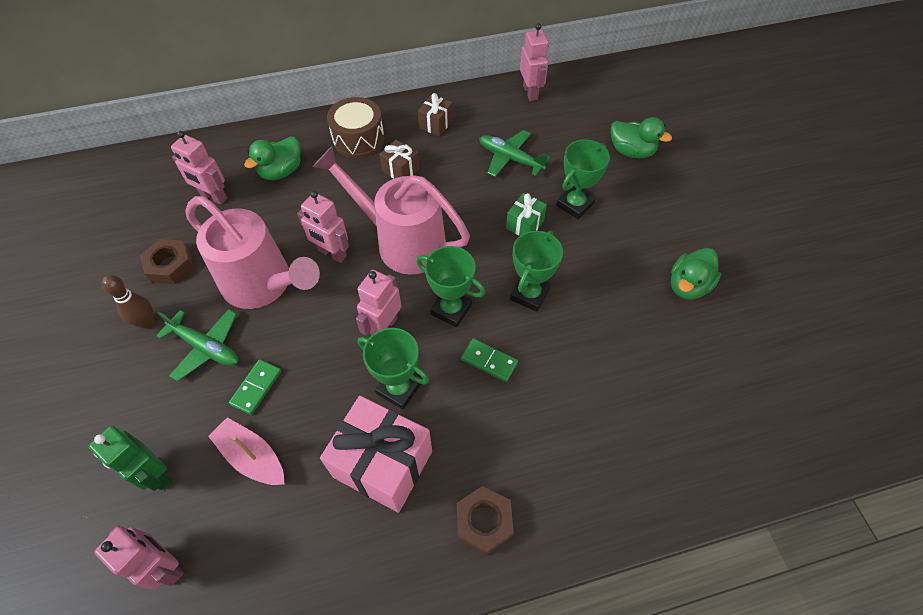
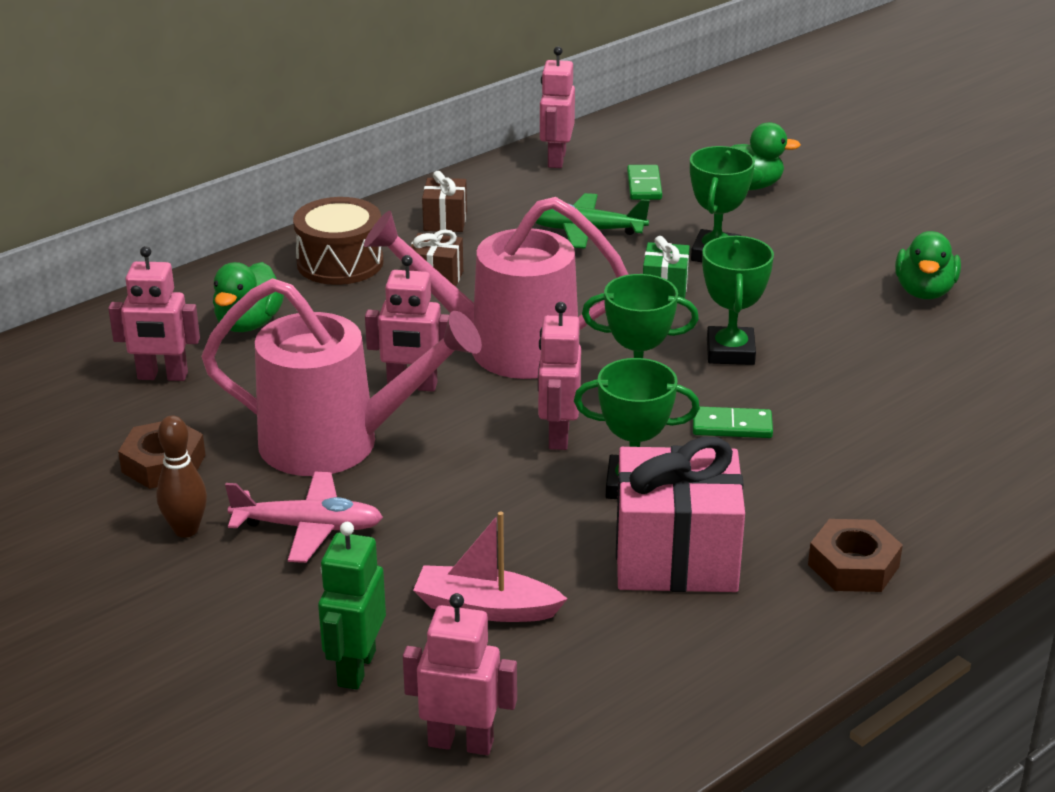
camera: 25 degrees left, 25 degrees down
green robot [89,426,172,491] -> green robot turned 90 degrees clockwise [318,522,386,690]
green plane [156,309,238,381] -> pink plane [225,472,383,563]
green domino [229,359,281,415] -> green domino moved to [627,165,662,200]
pink robot [520,23,548,101] -> pink robot turned 135 degrees counterclockwise [540,46,575,168]

